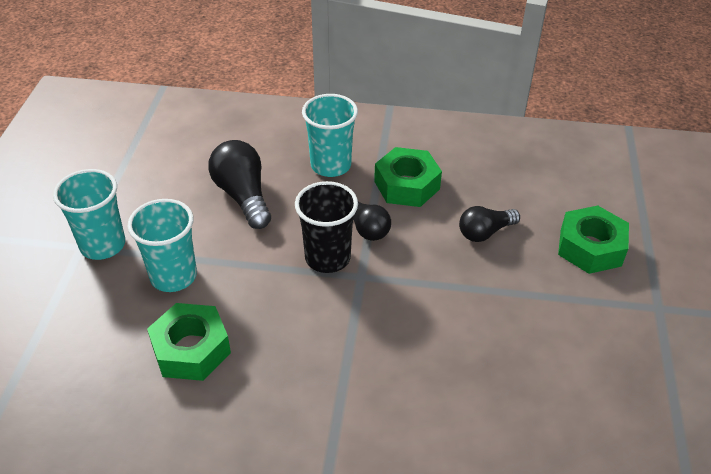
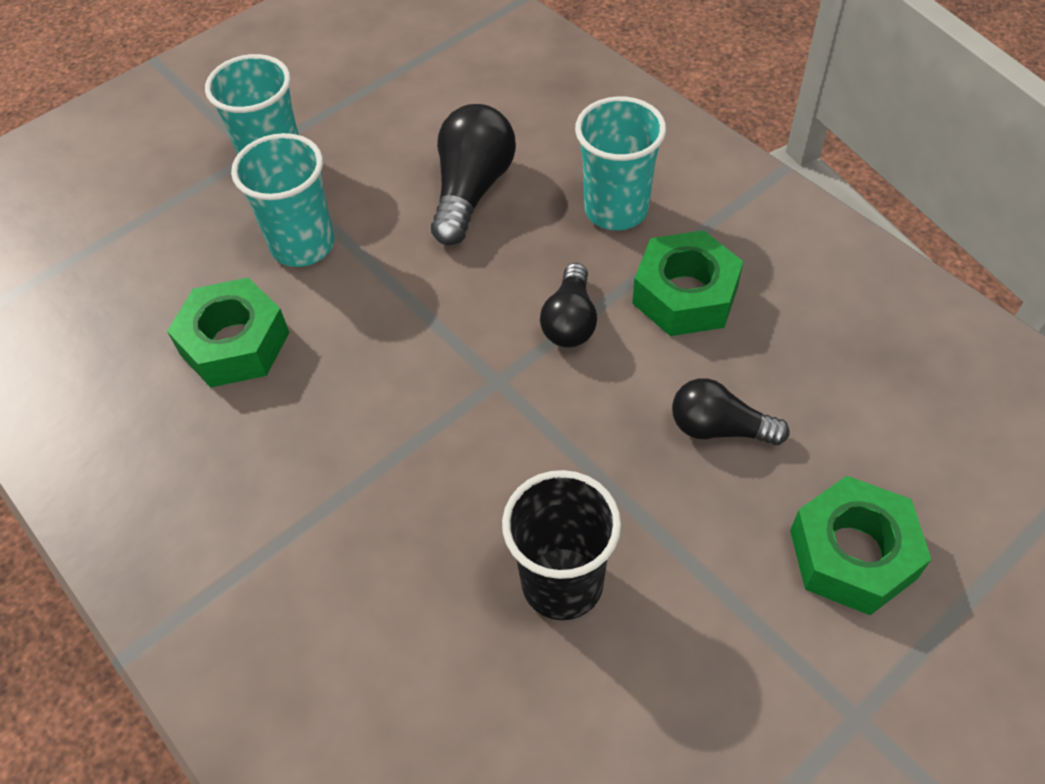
camera: 45 degrees right, 10 degrees up
black cup [295,181,358,273] -> black cup moved to [502,470,621,620]

